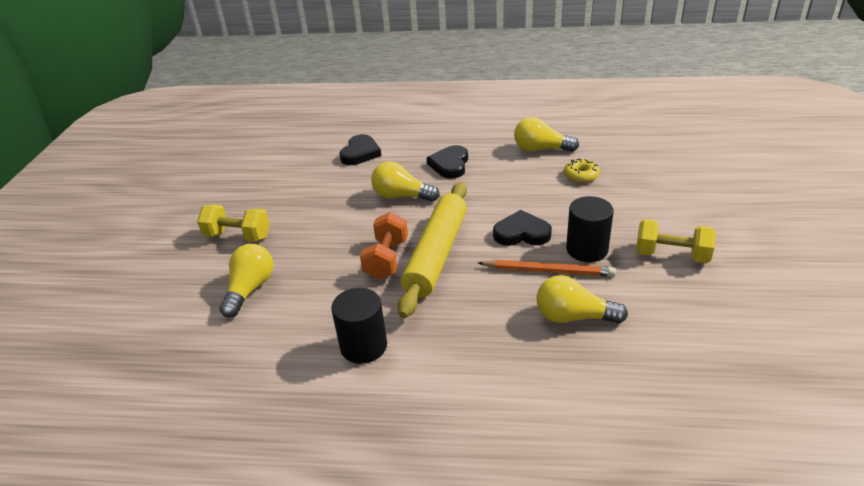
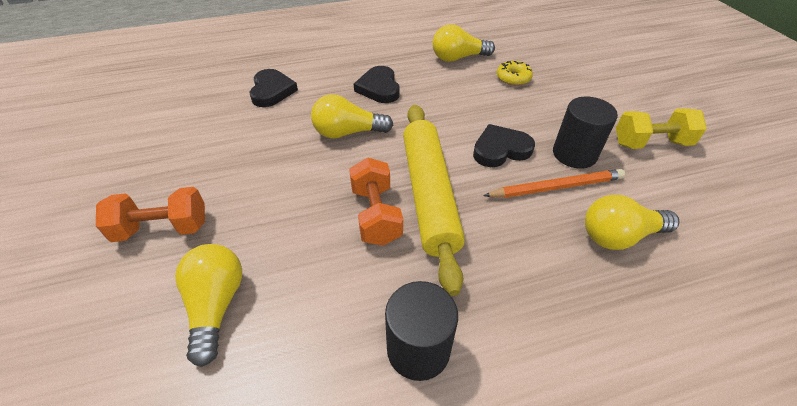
camera: 25 degrees left, 10 degrees up
yellow dumbbell [197,204,270,242] -> orange dumbbell [96,187,205,242]

